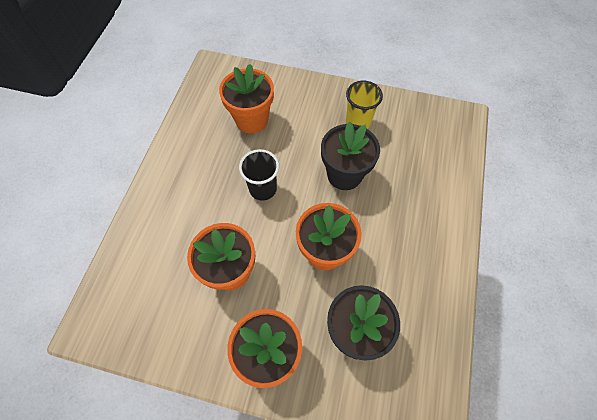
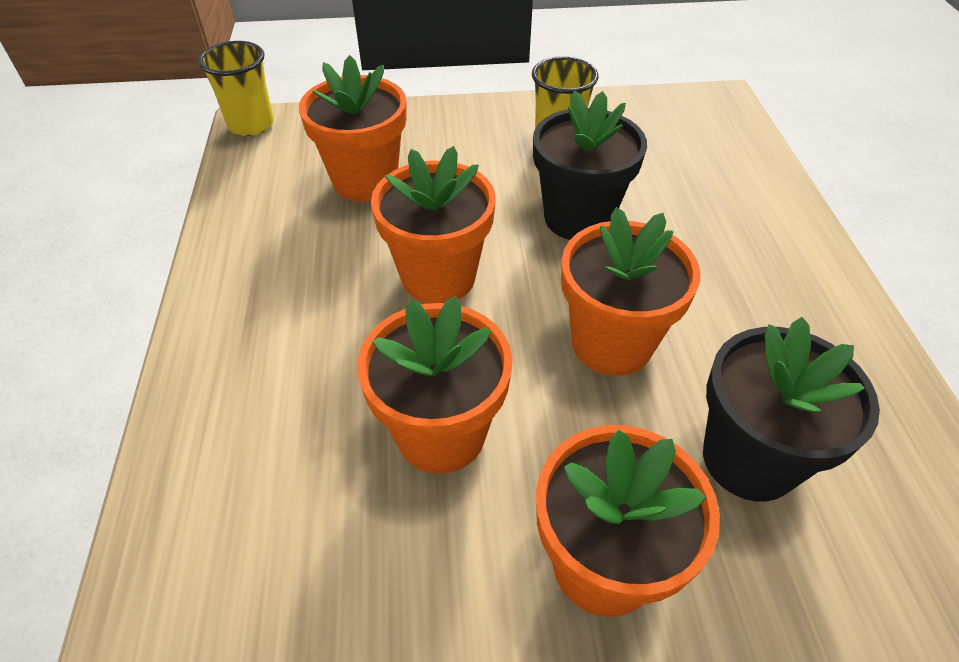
camera: 20 degrees left, 15 degrees down
black cup [239,149,279,201] -> orange flower pot [371,146,496,304]
none -> yellow cup [198,41,274,136]

